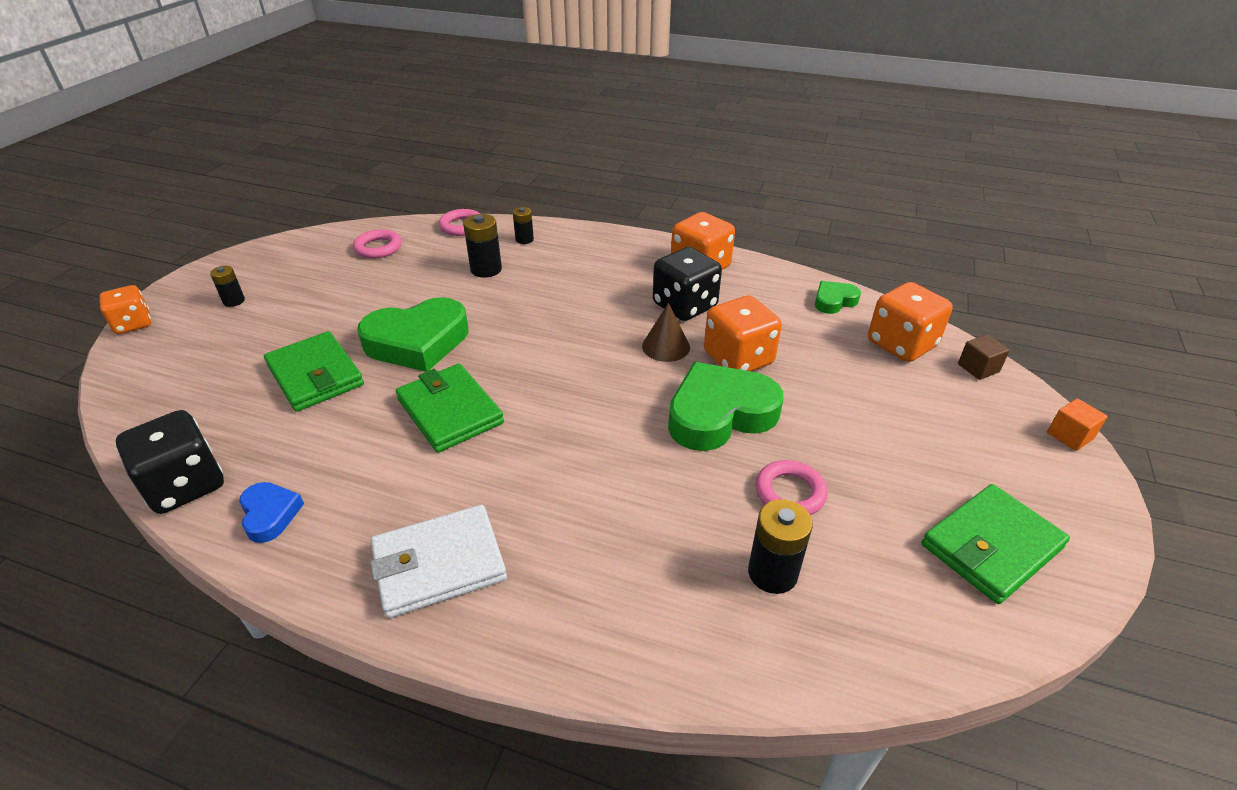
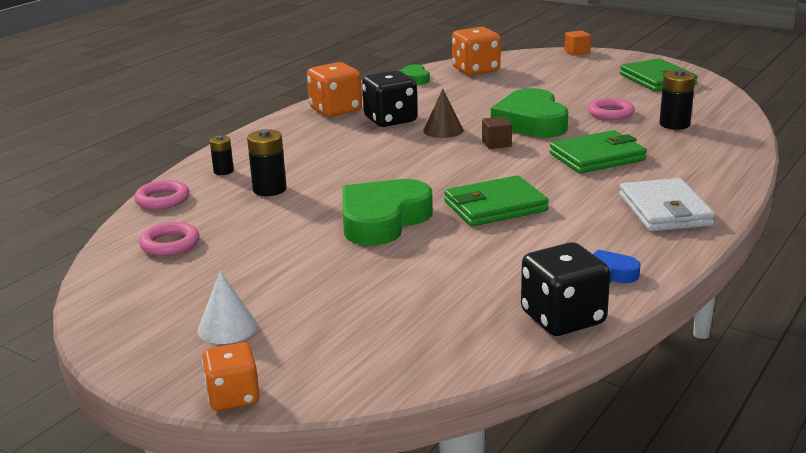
camera: 75 degrees left, 15 degrees down
black battery [210,266,245,307] -> white cone [198,271,257,344]
green wallet [264,331,364,412] -> green wallet moved to [550,130,647,174]
green heart [357,297,468,372] -> green heart turned 135 degrees counterclockwise [343,179,433,245]
orange dice [704,296,782,371] -> none
brown cube [958,335,1010,380] -> brown cube moved to [482,116,512,149]

